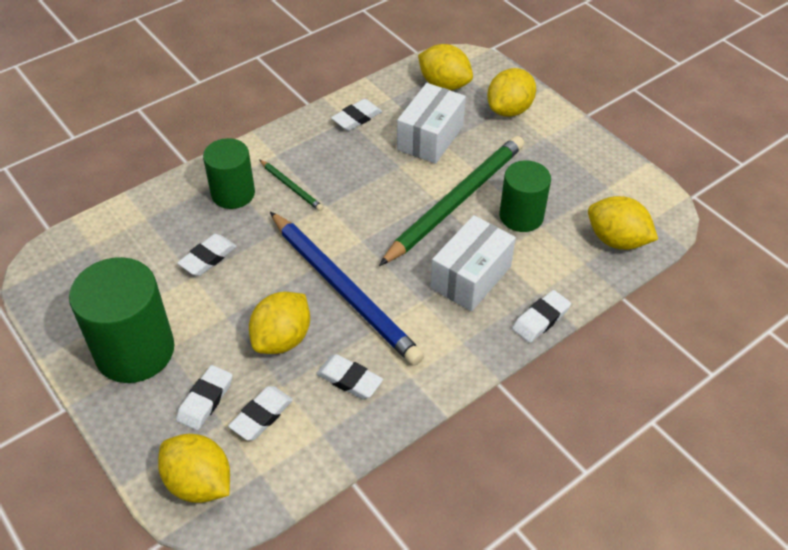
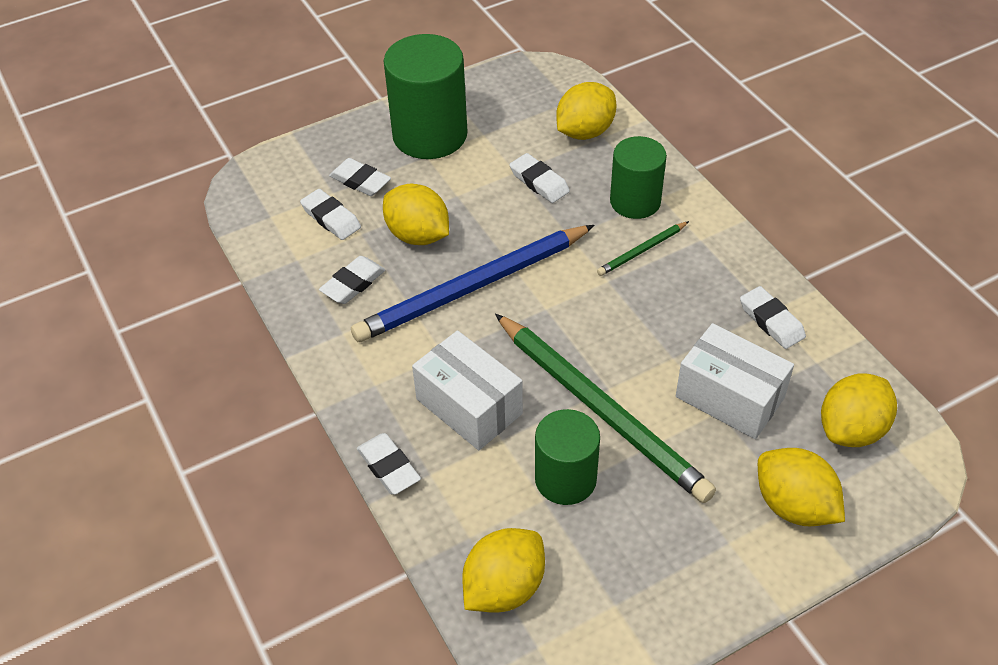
camera: 100 degrees right, 0 degrees up
yellow lemon [158,434,230,503] -> yellow lemon moved to [556,82,616,140]

